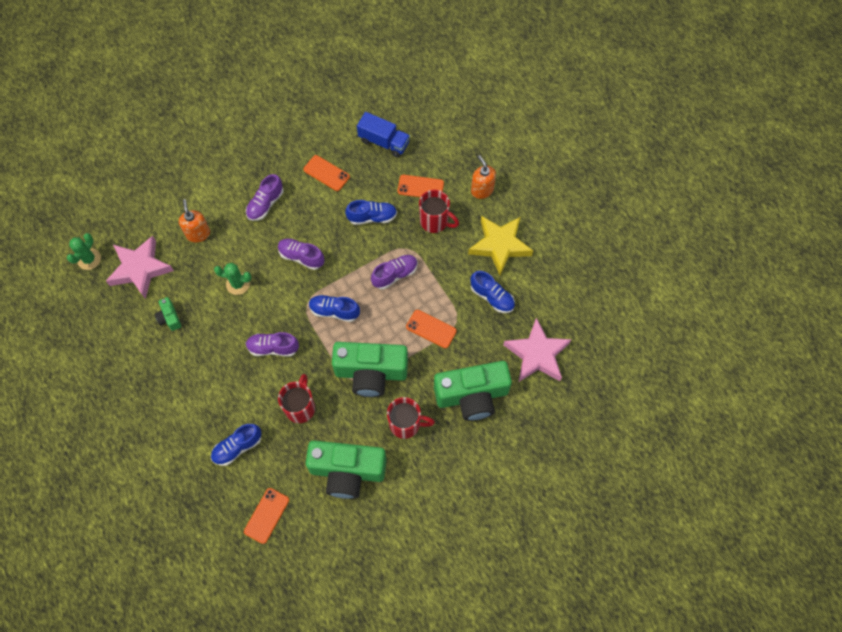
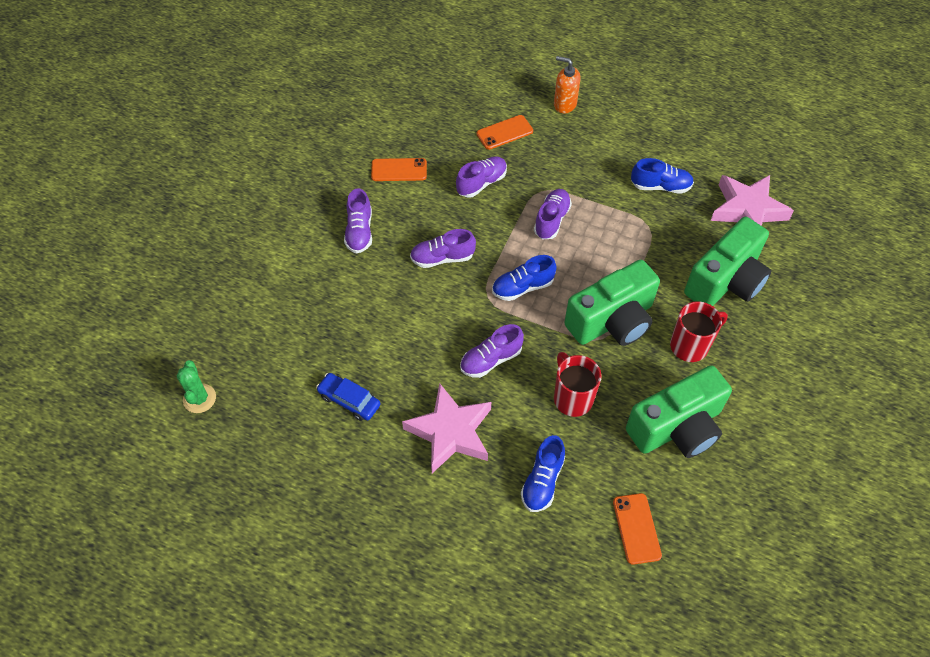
camera: 35 degrees left, 10 degrees down
pink star [106,235,174,299] -> pink star moved to [402,383,491,473]
green camera [155,297,181,331] -> blue car [316,373,380,421]
orange soap dispenser [179,199,210,242] -> none
green cactus [214,263,252,295] -> none
blue shoe [345,200,397,225] -> purple shoe [456,156,507,198]
blue truck [357,112,410,158] -> none
orange phone [406,310,457,348] -> none
red mug [419,190,459,233] -> none
yellow star [468,216,533,276] -> none

